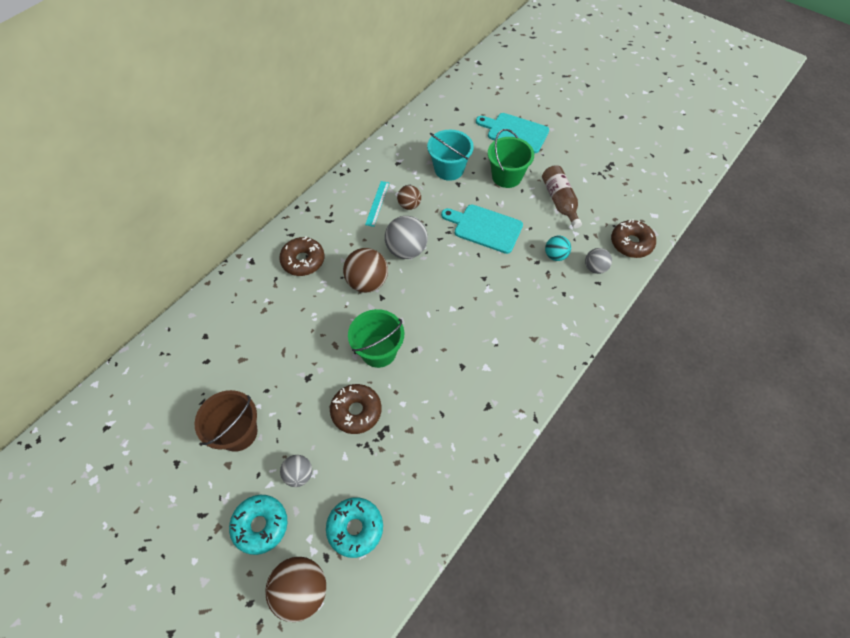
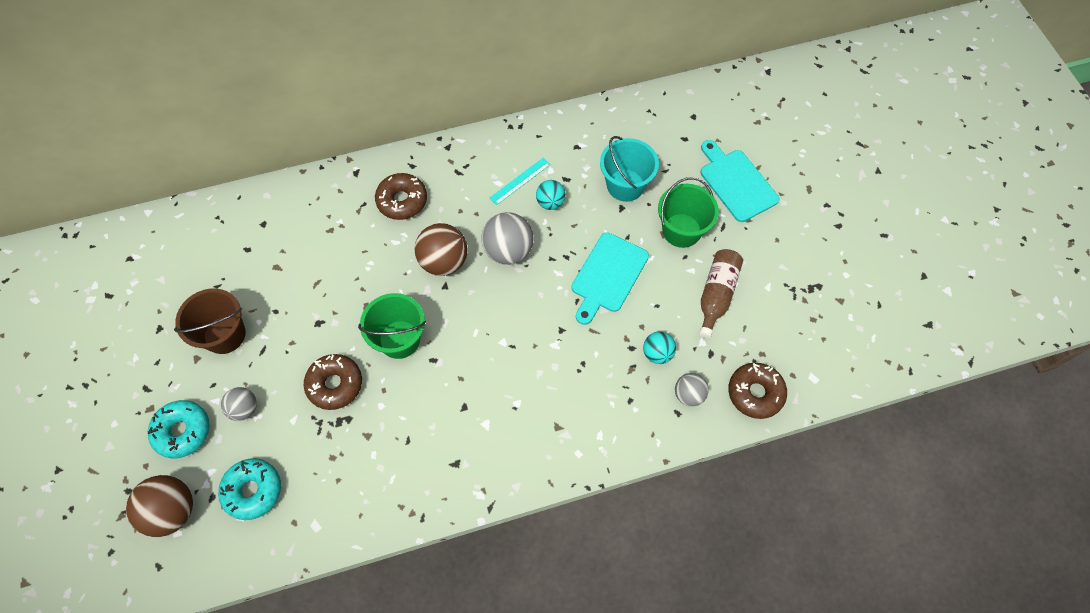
camera: 35 degrees right, 5 degrees up
brown ball [397,185,421,210] -> turquoise ball [536,180,566,210]
turquoise cutting board [441,204,523,254] -> turquoise cutting board turned 120 degrees counterclockwise [572,232,649,325]

